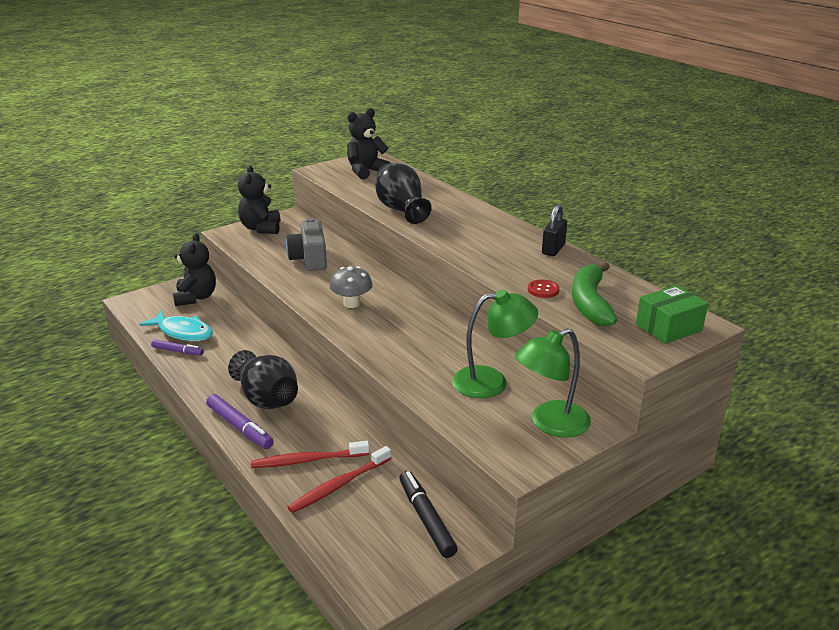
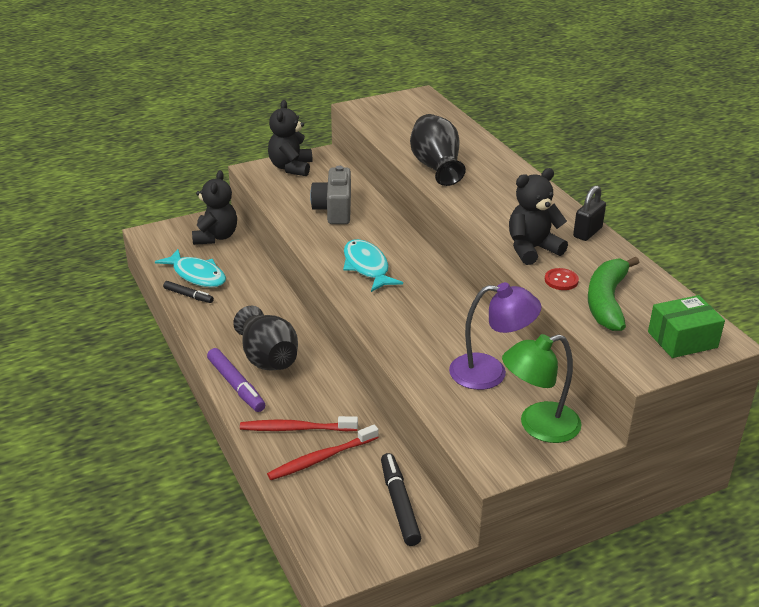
camera: 10 degrees right, 5 degrees up
purple marker [151,339,204,355] -> black marker [163,281,214,303]
grey mushroom [330,266,372,308] -> turquoise fish [343,239,403,292]
black teddy bear [347,108,391,180] -> black teddy bear moved to [509,168,568,265]
green lamp [452,289,538,398] -> purple lamp [449,282,542,390]

